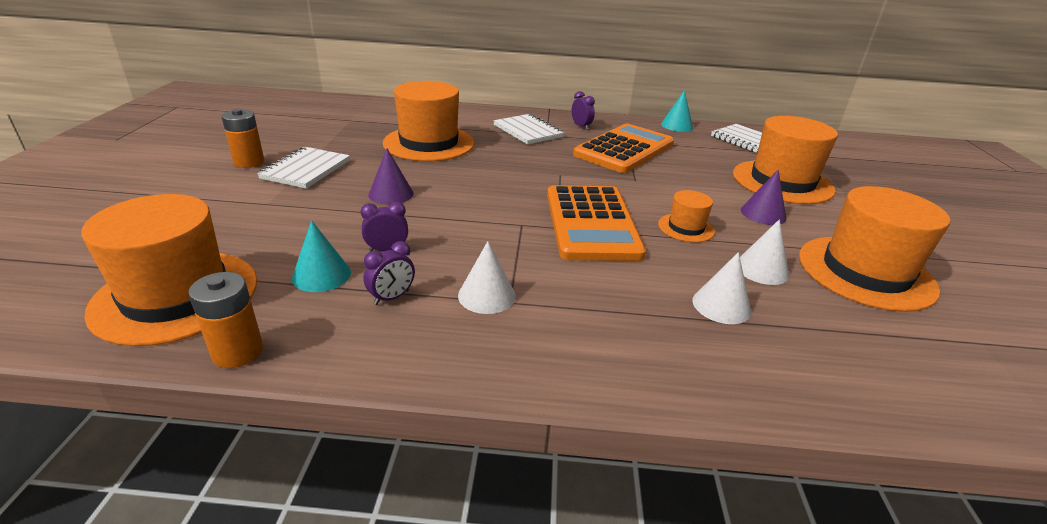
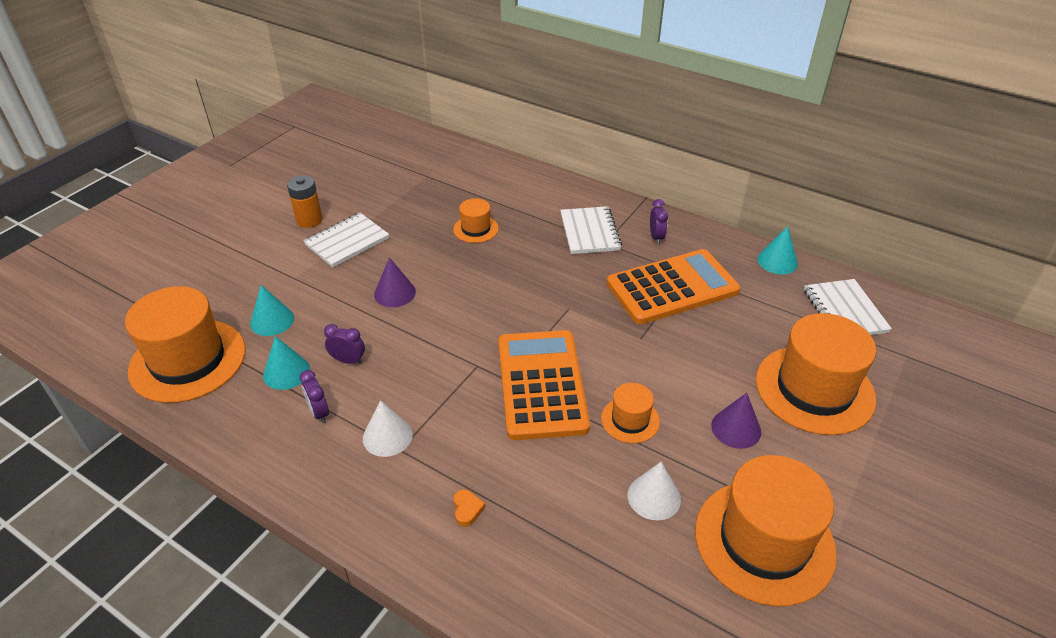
camera: 30 degrees right, 10 degrees up
orange battery [188,272,263,368] -> none
purple clock [363,241,415,305] -> purple clock turned 75 degrees clockwise [300,370,329,423]
orange hat [383,81,474,161] -> orange hat [453,198,499,243], size x0.49
orange calculator [547,185,646,261] -> orange calculator turned 150 degrees clockwise [499,330,590,440]
white cone [693,252,751,324] -> none
none -> turquoise cone [250,285,294,336]
none -> orange heart [454,490,485,527]

